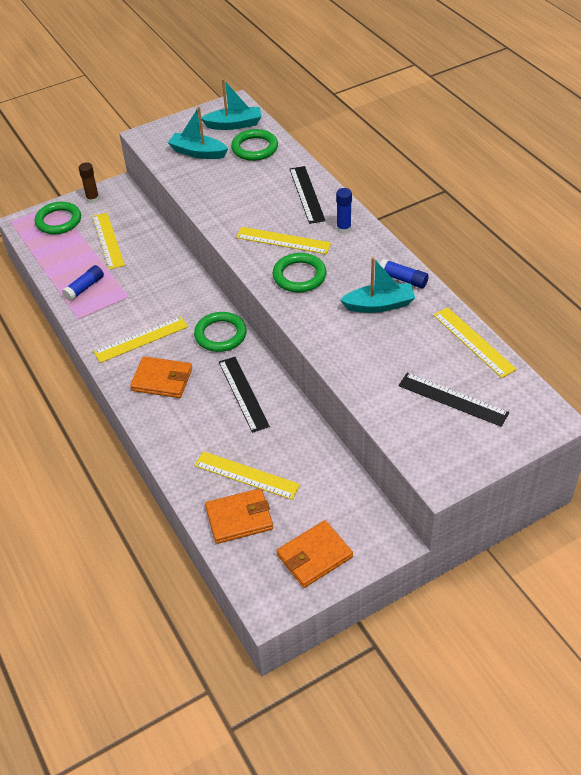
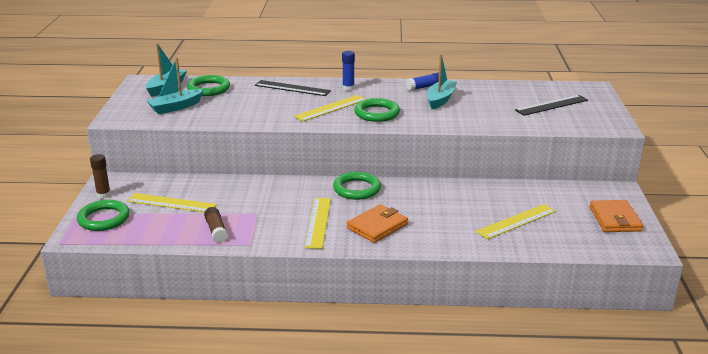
camera: 60 degrees left, 20 degrees down
blue glue stick [62,265,104,301] -> brown glue stick [204,207,228,243]
orange wallet [205,488,273,544] -> none
black ruler [219,357,270,433] -> none
yellow ruler [433,307,517,378] -> none

